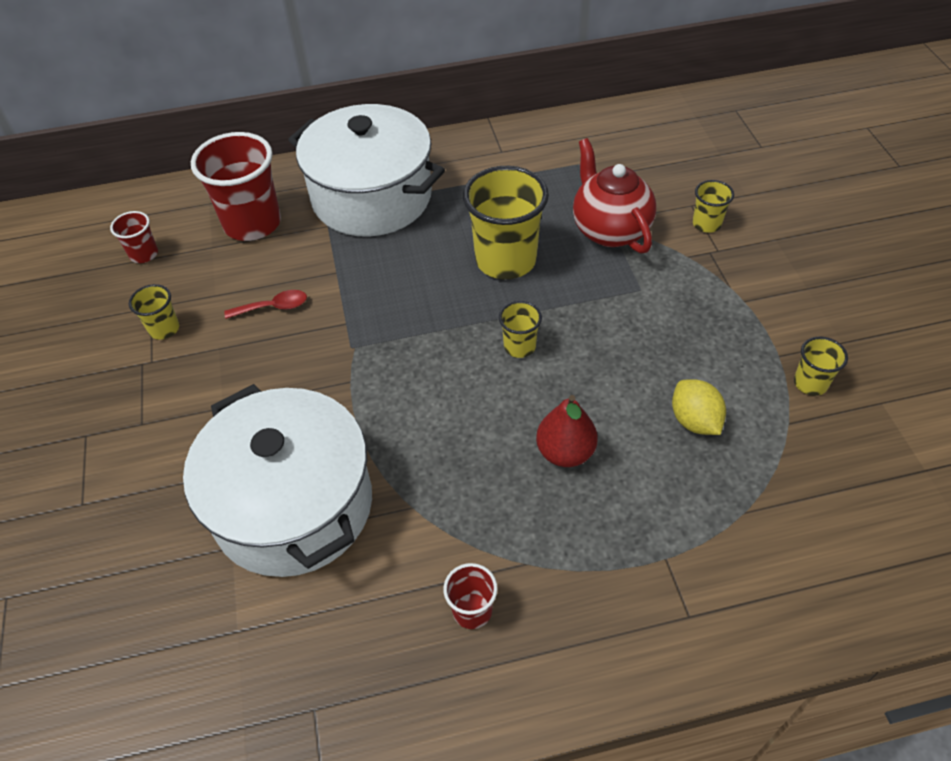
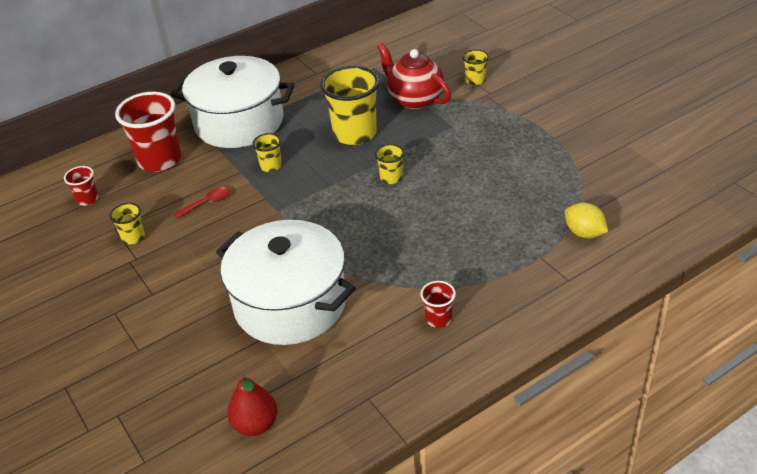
camera: 20 degrees left, 10 degrees down
red pear [536,395,598,467] -> red pear moved to [227,373,278,436]
yellow lemon [672,379,726,435] -> yellow lemon moved to [565,202,608,238]
yellow cup [794,337,848,396] -> yellow cup moved to [252,133,282,172]

